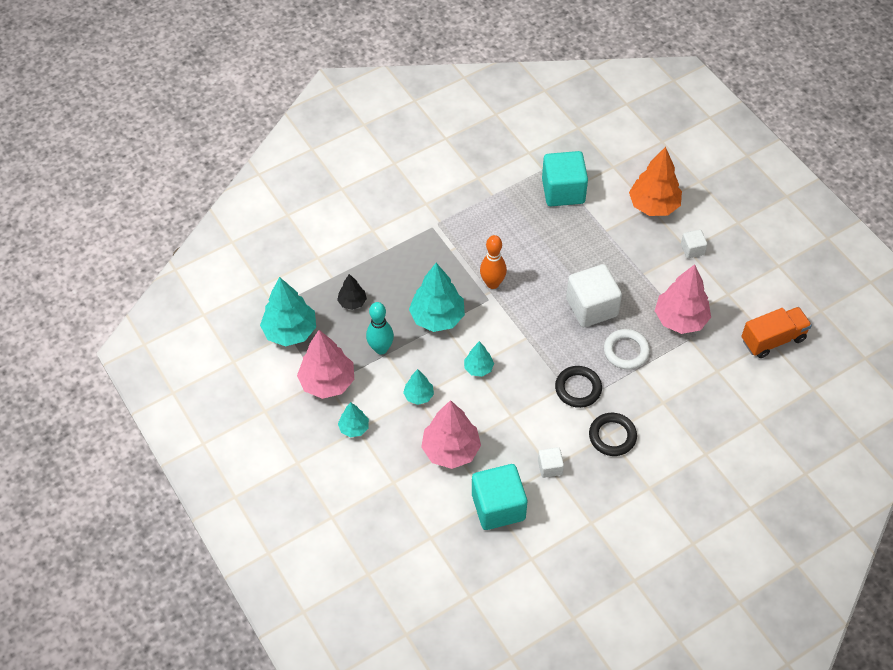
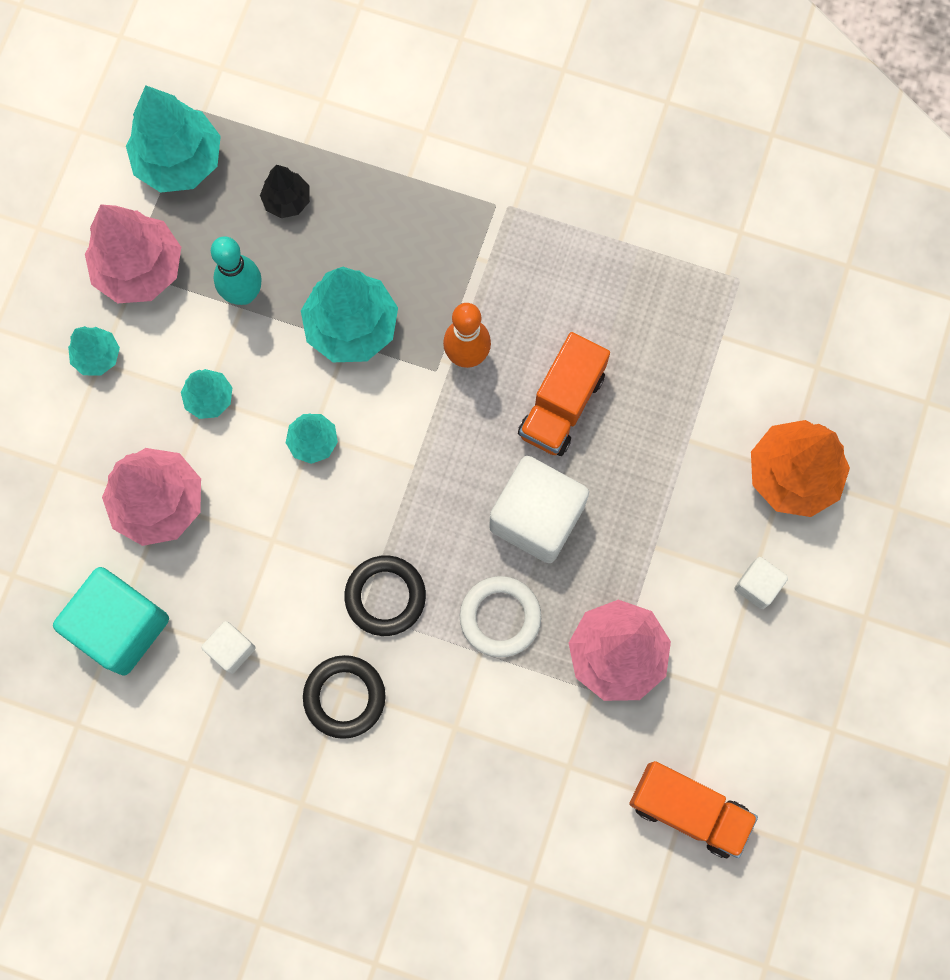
camera: 50 degrees right, 20 degrees up
turquoise cube [542,151,588,206] -> none
none -> orange truck [518,332,610,456]

